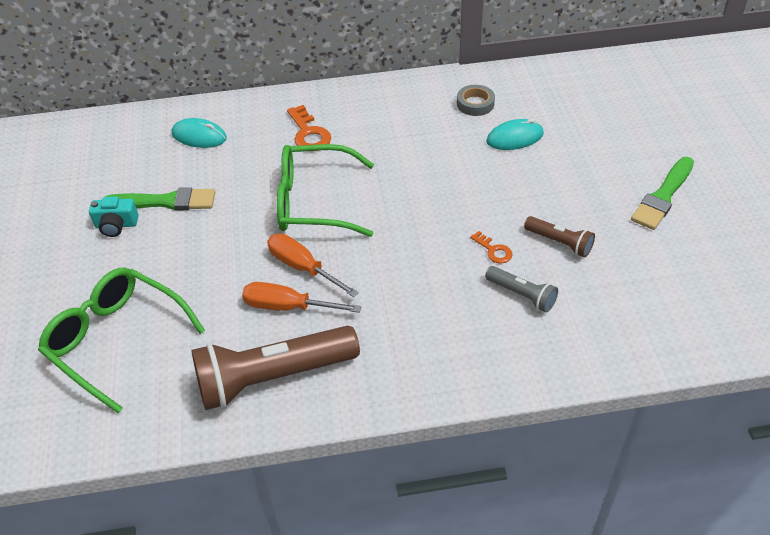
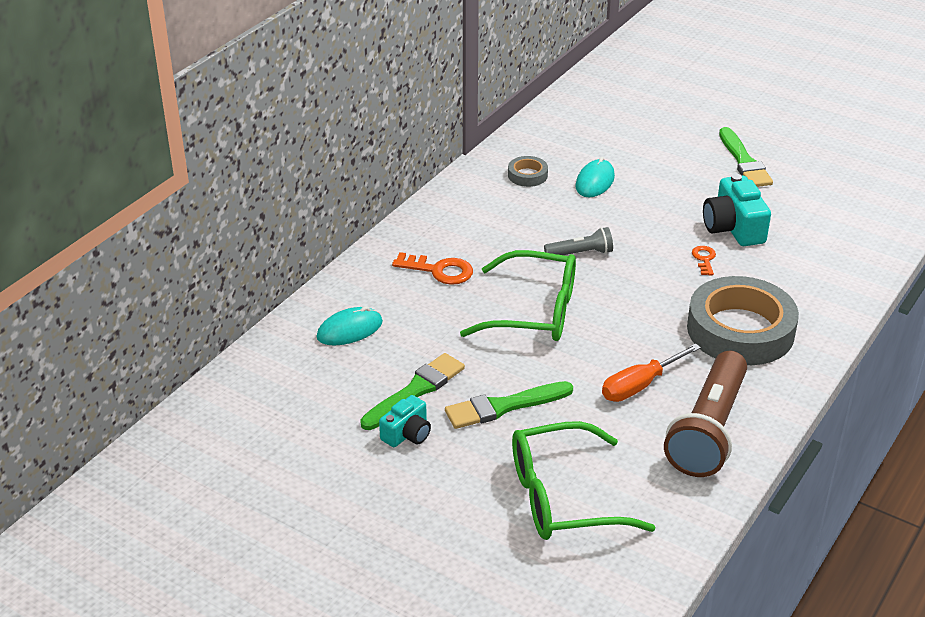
camera: 50 degrees left, 10 degrees down
orange screwdriver [267,234,359,297] -> none
green glasses [277,144,374,237] -> green glasses turned 120 degrees counterclockwise [460,250,576,341]
orange key [470,231,513,263] -> orange key turned 90 degrees counterclockwise [692,246,716,276]
grey flashlight [485,266,558,313] -> grey flashlight moved to [544,227,613,255]
brown flashlight [524,216,595,258] -> turquoise camera [703,174,771,246]
none -> green brush [445,381,573,429]
none -> grey tape [687,276,799,365]

